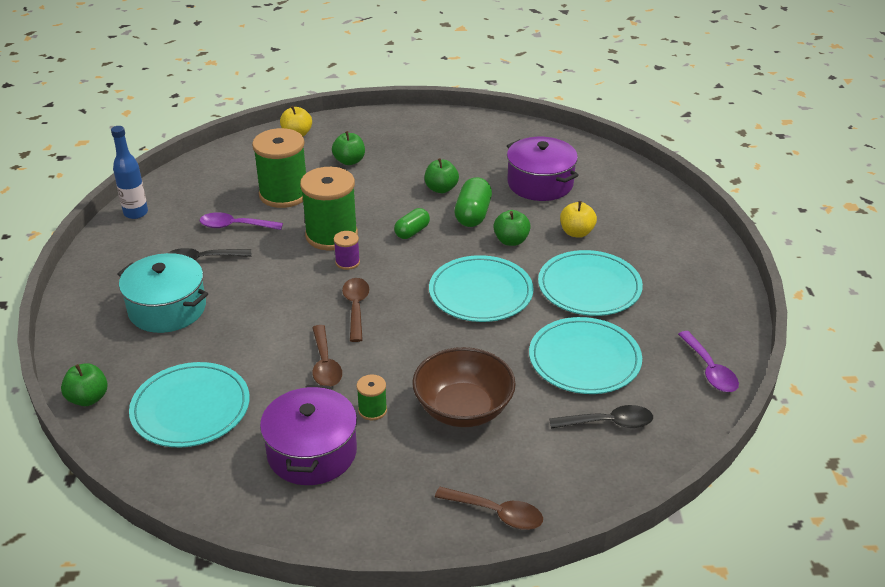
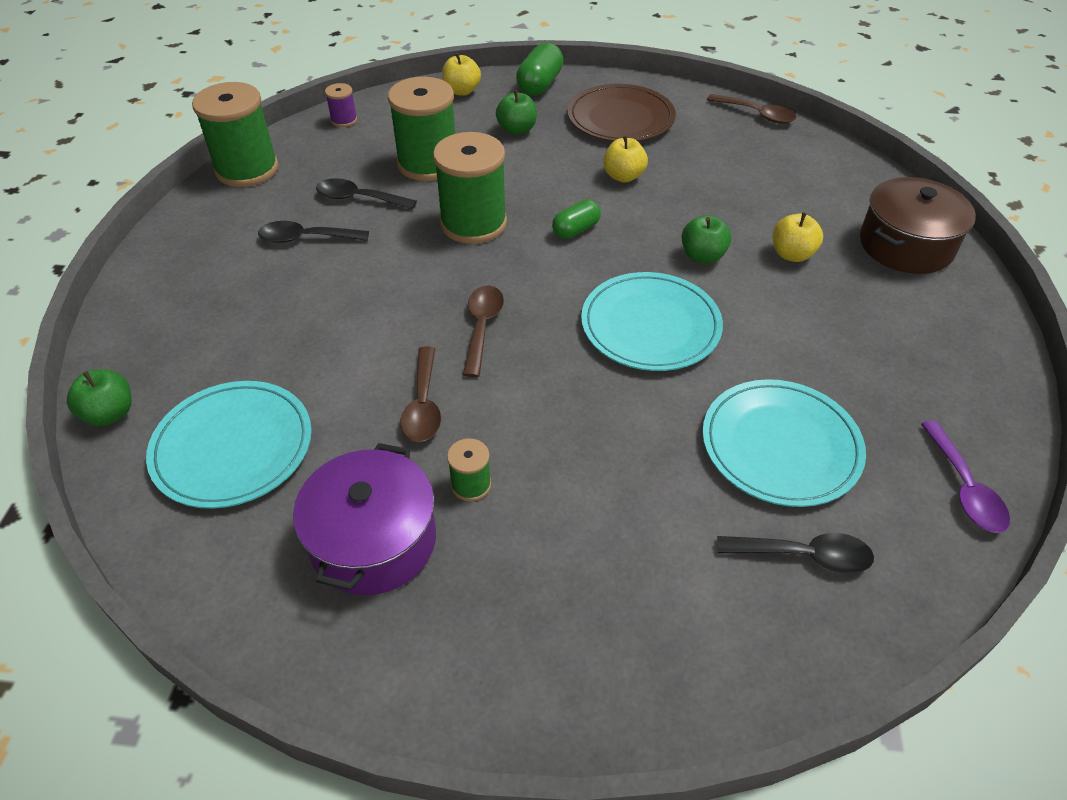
camera: 10 degrees right, 10 degrees up
blue bottle [111,126,148,219] -> green spool [192,82,278,187]
turquoise pot [117,253,208,333] -> none
purple spoon [200,212,283,230] -> black spoon [316,178,417,210]
purple spool [334,231,360,270] -> purple spool moved to [325,83,357,127]
brown bowl [412,347,516,427] -> none
green apple [424,158,459,193] -> yellow apple [603,136,648,183]
brown spoon [435,487,543,530] -> brown spoon moved to [707,94,796,124]
green capsule [454,177,492,227] -> green capsule moved to [516,43,563,95]
purple pot [507,137,579,201] -> none
turquoise plate [538,250,643,316] -> none
none -> brown plate [568,84,676,141]
none -> brown pot [860,177,976,274]

